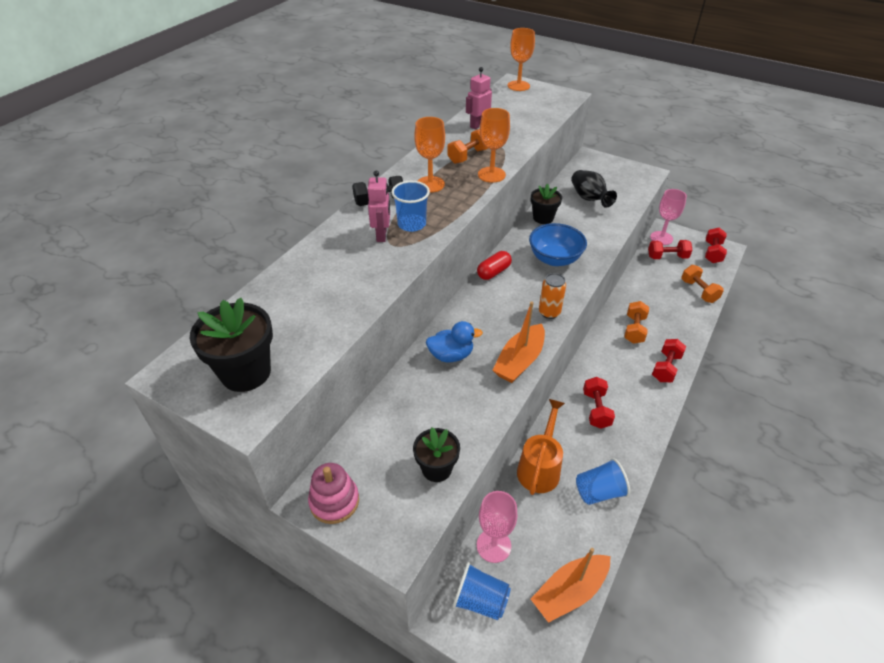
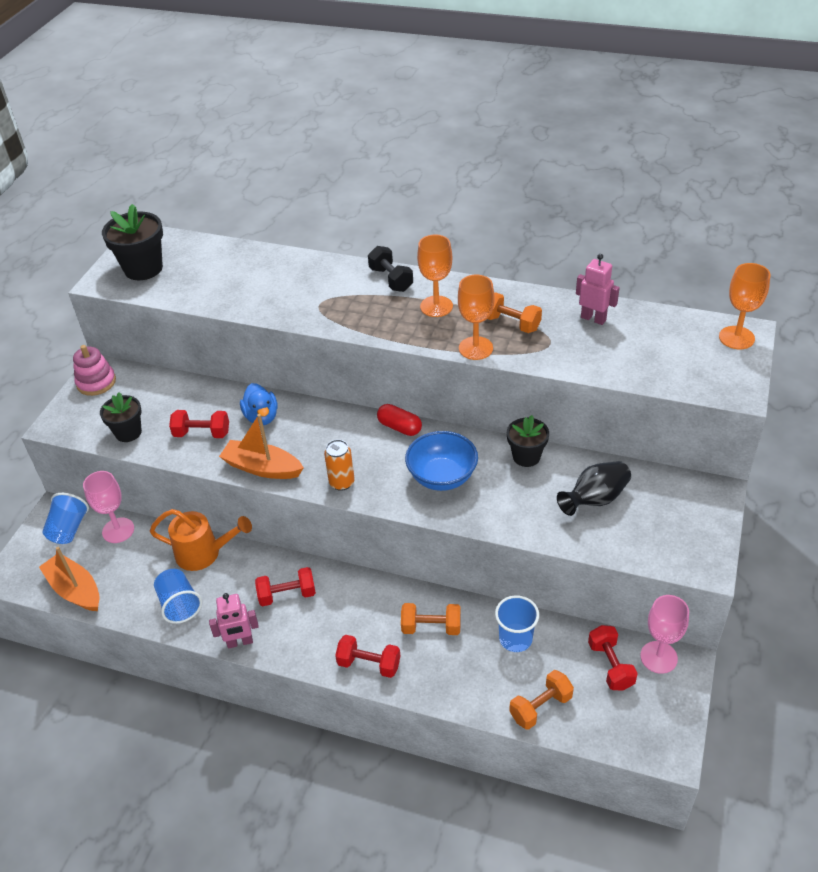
camera: 80 degrees right, 0 degrees up
pink robot [368,170,390,242] -> pink robot moved to [209,593,259,649]
blue cup [391,181,430,232] -> blue cup moved to [495,595,539,652]
red dumbbell [705,228,727,263] -> red dumbbell moved to [169,410,229,438]

